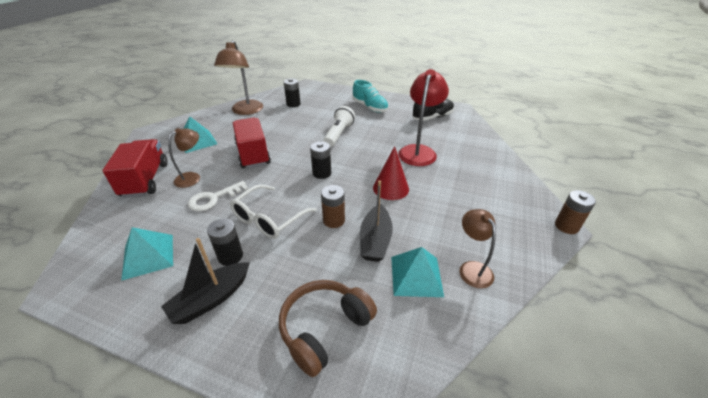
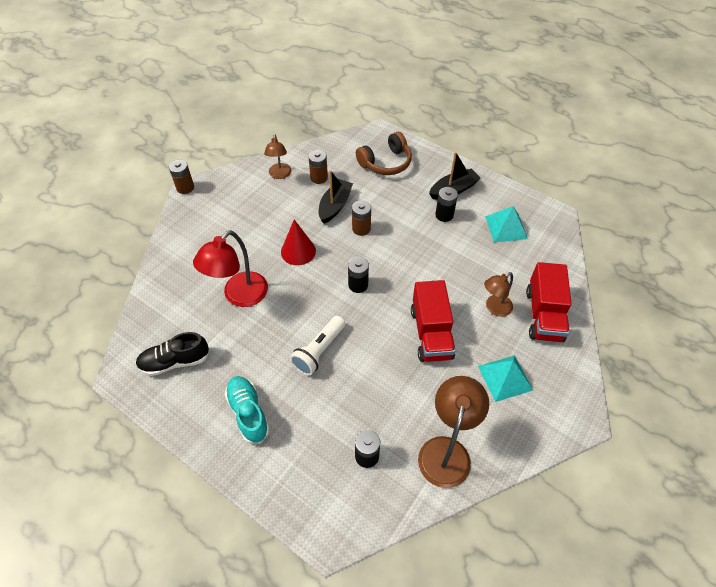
camera: 165 degrees left, 15 degrees up
white key [188,181,249,211] -> none
white glasses [230,184,317,239] -> none
turquoise pyramid [391,247,444,297] -> brown battery [308,150,328,184]

